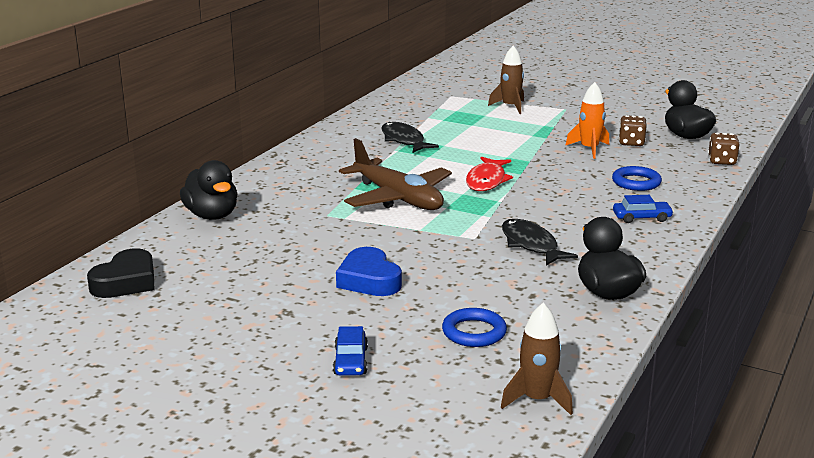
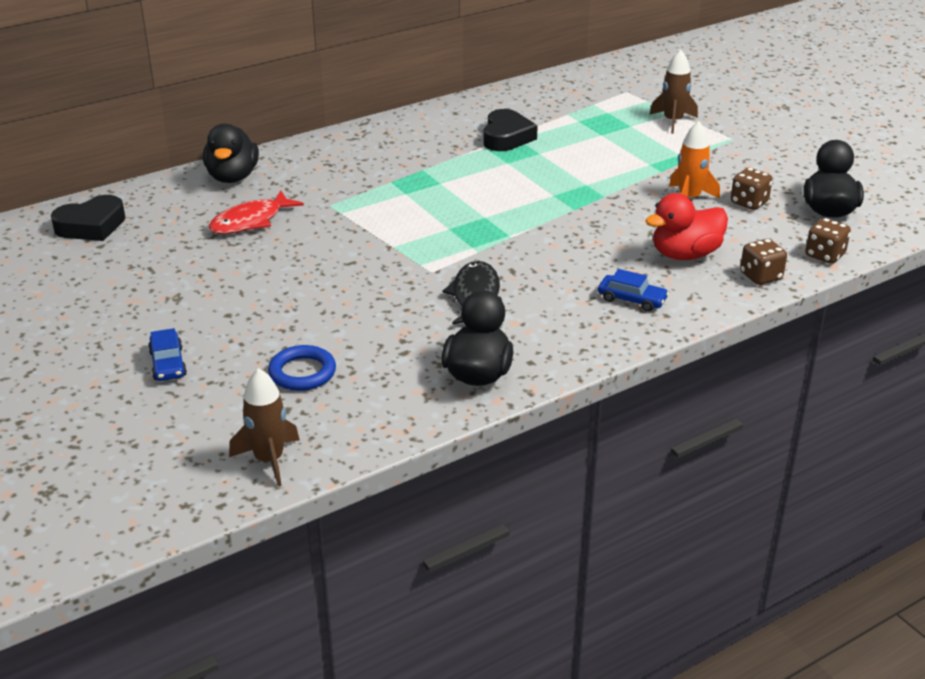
camera: 30 degrees right, 10 degrees up
blue car [333,326,368,376] -> blue car turned 45 degrees counterclockwise [148,328,187,381]
blue heart [336,247,402,296] -> none
brown plane [339,138,452,210] -> none
black fish [382,122,439,153] -> black heart [483,109,538,151]
red fish [466,157,513,191] -> red fish moved to [208,191,304,234]
blue ring [612,166,662,191] -> red duck [645,193,728,260]
none -> brown dice [740,239,787,285]

